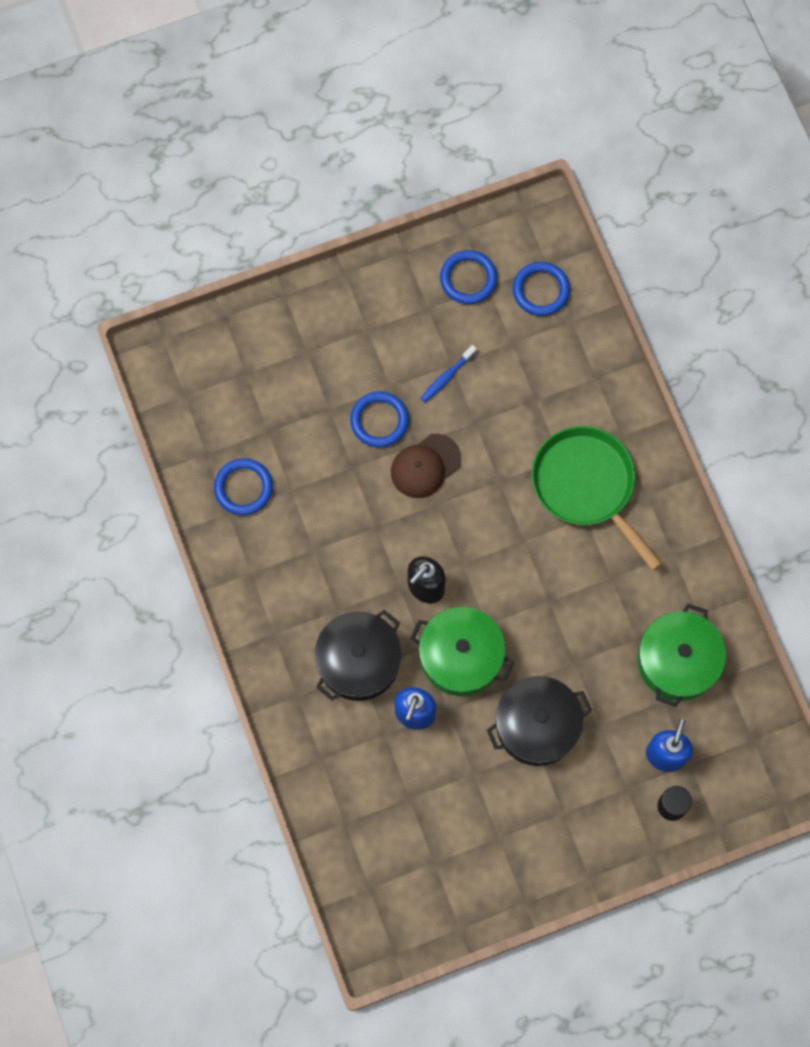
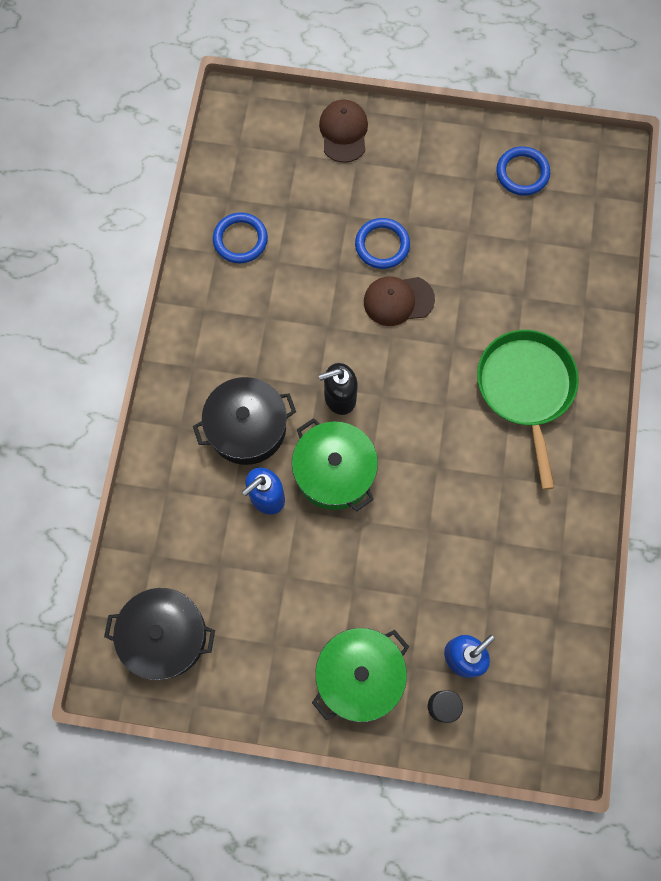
camera: 30 degrees right, 0 degrees up
blue toothbrush [421,345,477,403] -> none
black pot [487,676,592,766] -> black pot moved to [104,588,215,680]
blue ring [513,262,570,316] -> none
green pot [638,604,726,707] -> green pot moved to [312,628,409,722]
none -> brown cap [319,100,368,163]

